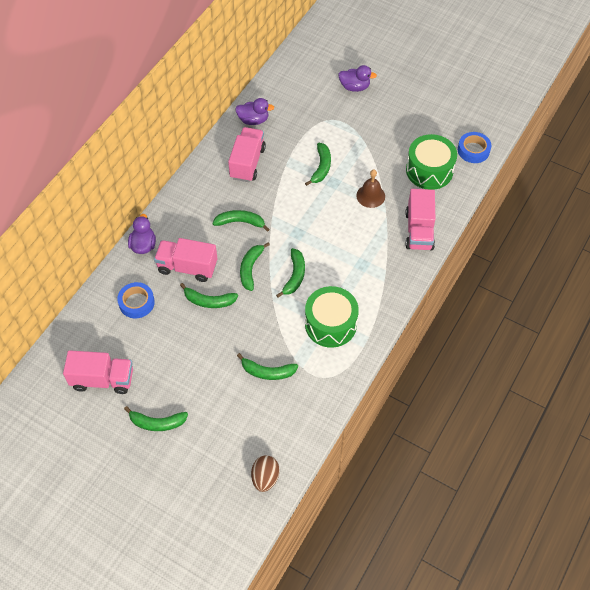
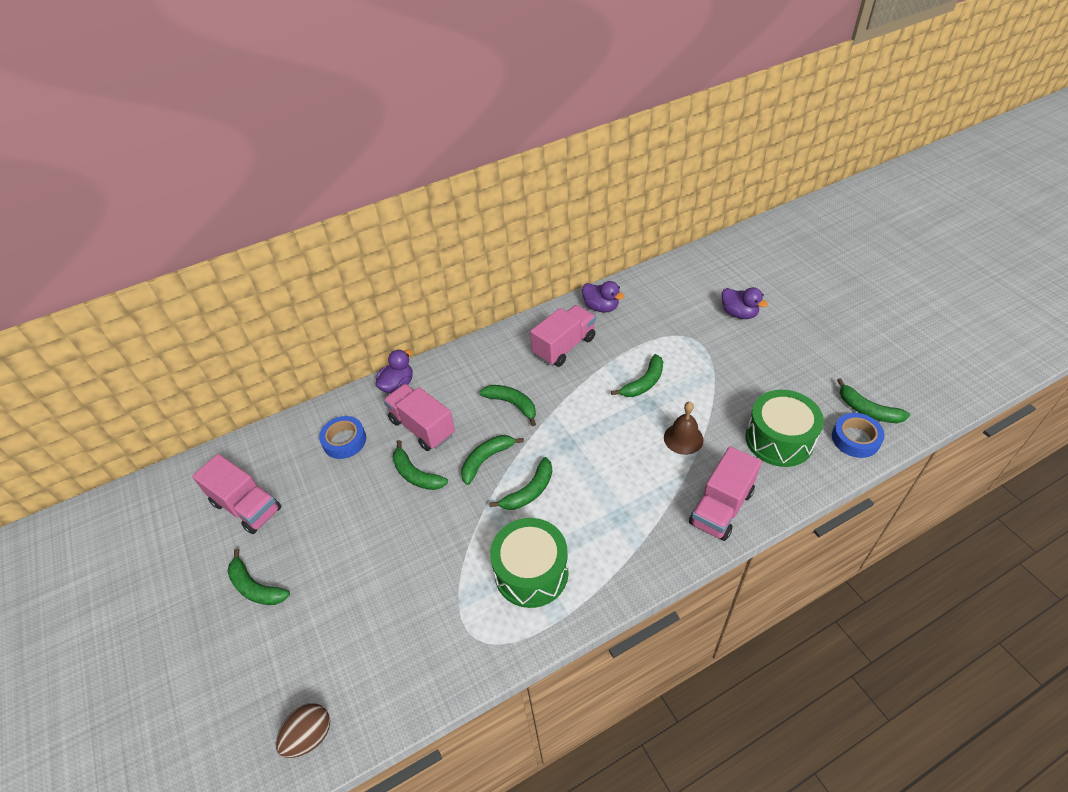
camera: 35 degrees right, 10 degrees down
green banana [237,353,298,380] -> green banana moved to [837,378,910,423]

